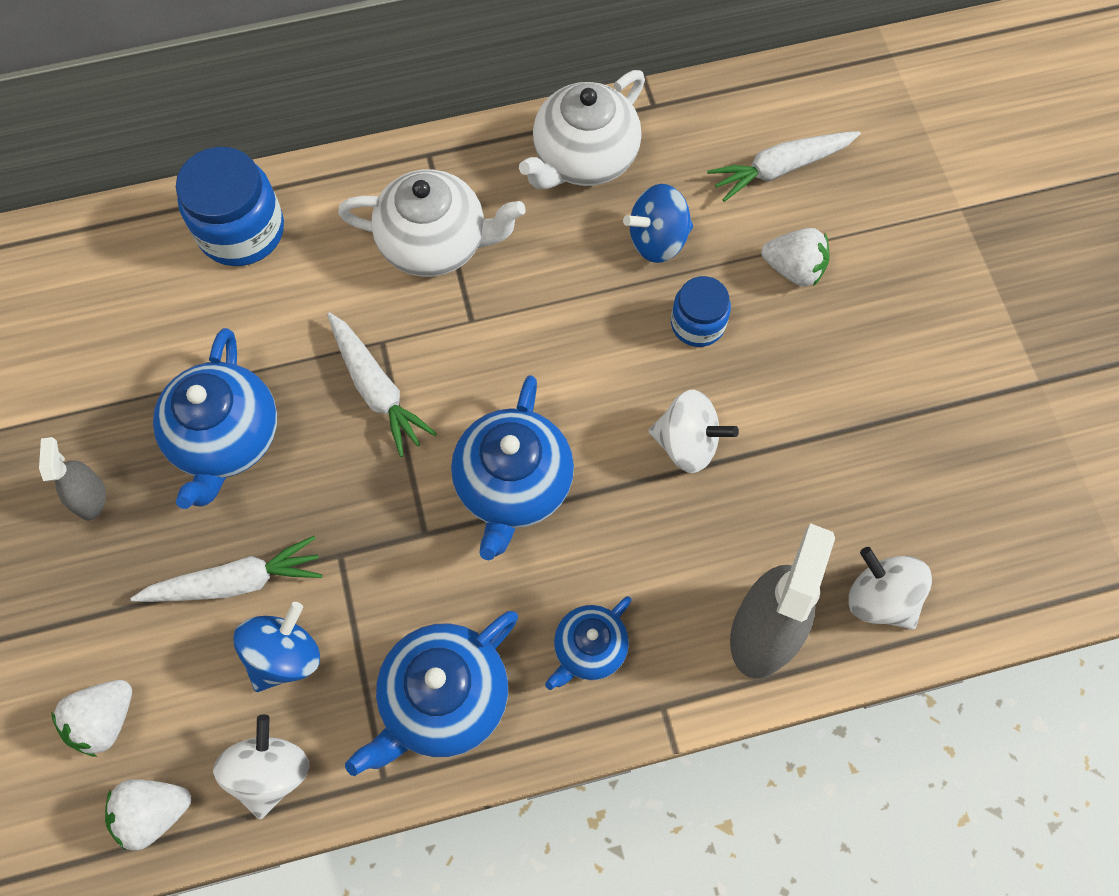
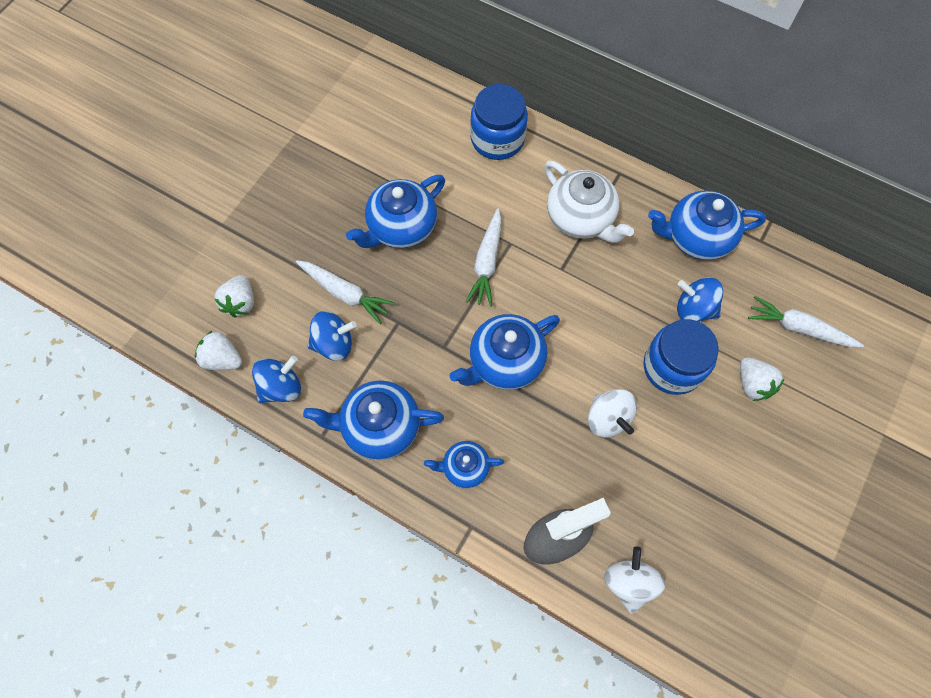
camera: 45 degrees right, 0 degrees up
grey spray bottle [39,437,106,520] -> none
white strawberry [51,680,132,757] -> white strawberry turned 75 degrees counterclockwise [215,275,254,317]
white spinning top [213,714,310,819] -> blue spinning top [252,356,301,403]
white teapot [519,70,645,189] -> blue teapot [648,191,766,260]
blue jar [671,276,731,347] -> blue jar [644,319,719,395], size x1.65

